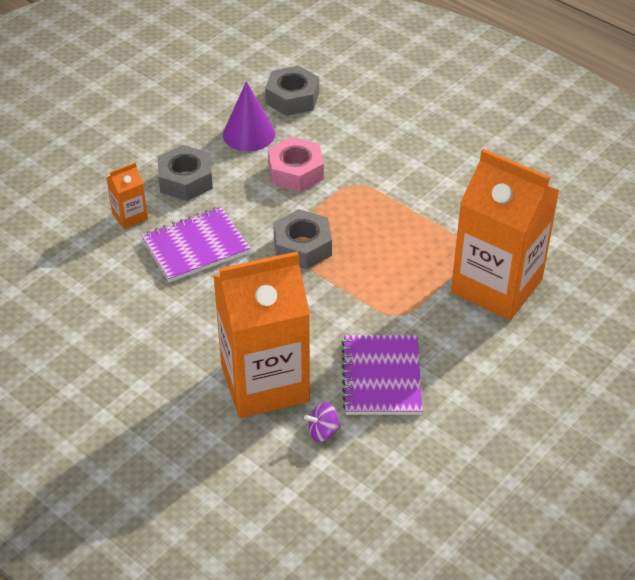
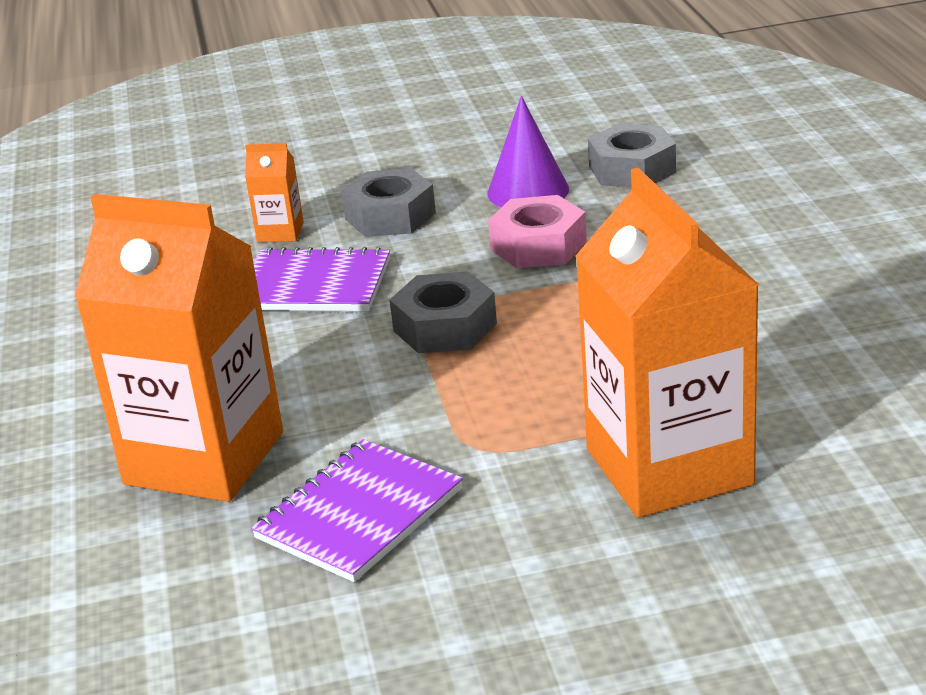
camera: 40 degrees right, 15 degrees down
purple spinning top [304,402,341,442] -> none

